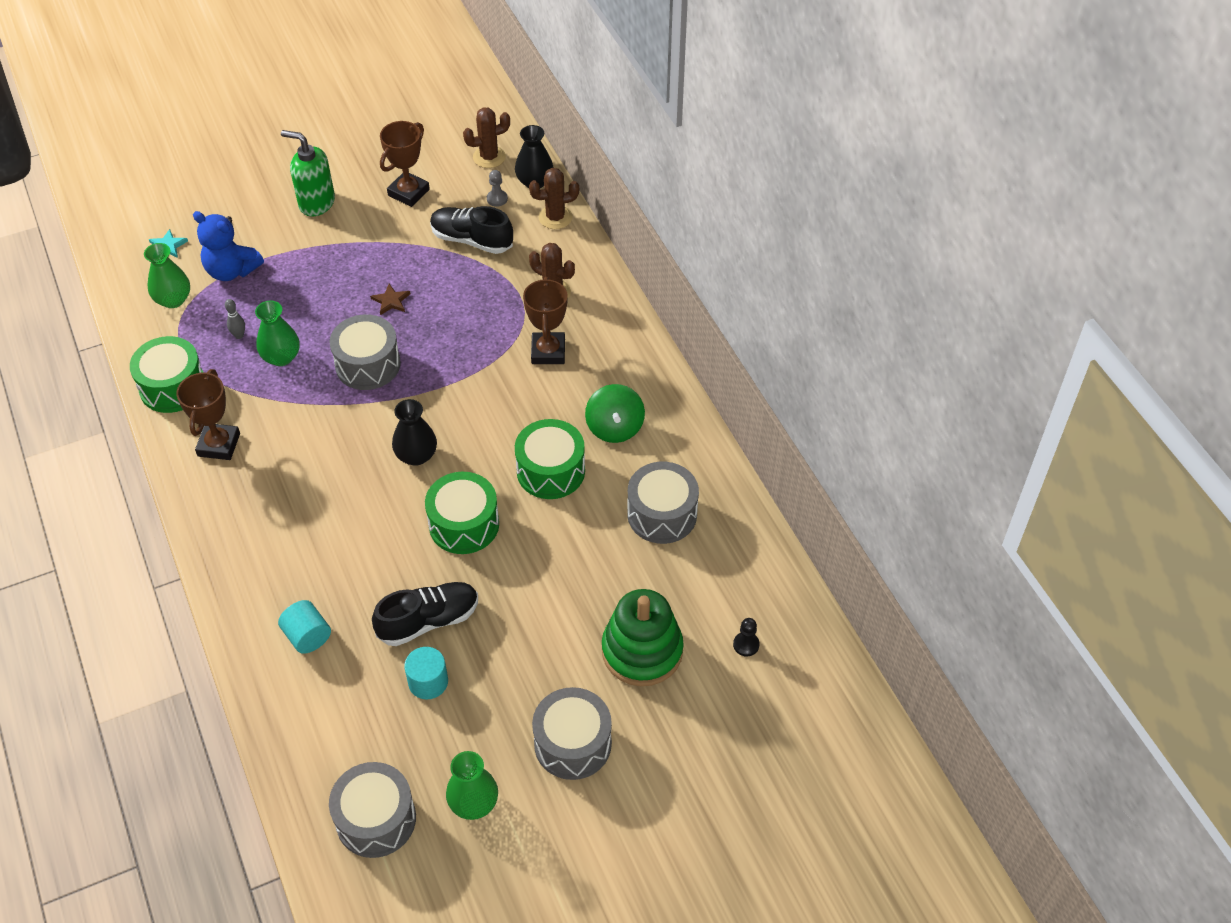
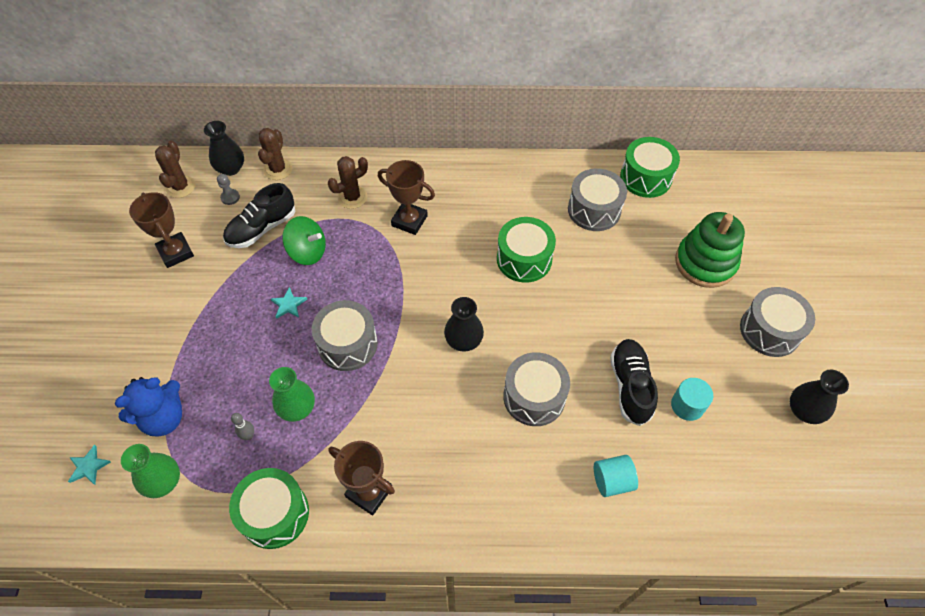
camera: 65 degrees left, 5 degrees up
green soap dispenser [281,130,335,216] -> none
grey drum [329,762,416,858] -> grey drum moved to [503,352,570,426]
brown star [370,284,410,315] -> turquoise star [271,287,307,319]
green drum [425,472,499,554] -> green drum moved to [620,137,680,198]
green vase [446,751,498,820] -> black vase [790,369,849,424]
green spinning top [585,384,645,443] -> green spinning top moved to [282,216,326,265]
black pawn [733,618,760,657] -> none

